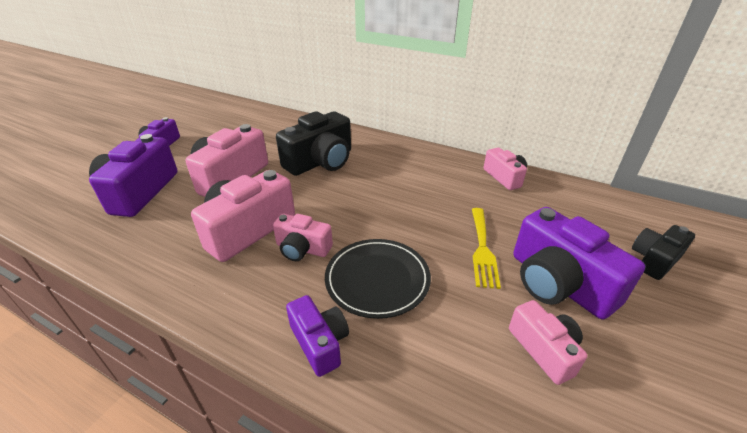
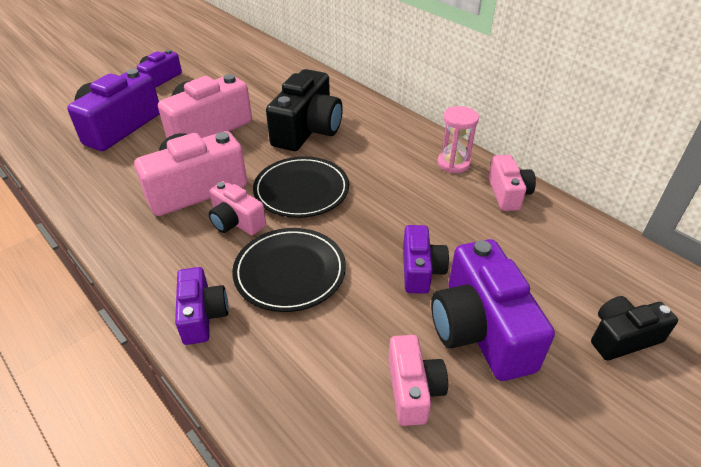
camera: 20 degrees right, 5 degrees up
black camera [276,111,351,176] -> black camera turned 45 degrees counterclockwise [266,69,343,151]
yellow fork [472,208,501,289] -> purple camera [403,225,449,294]
none -> black plate [253,156,349,218]
none -> pink hourglass [437,106,479,173]

